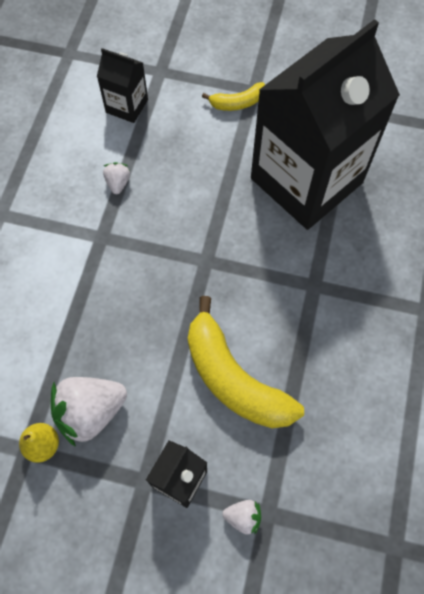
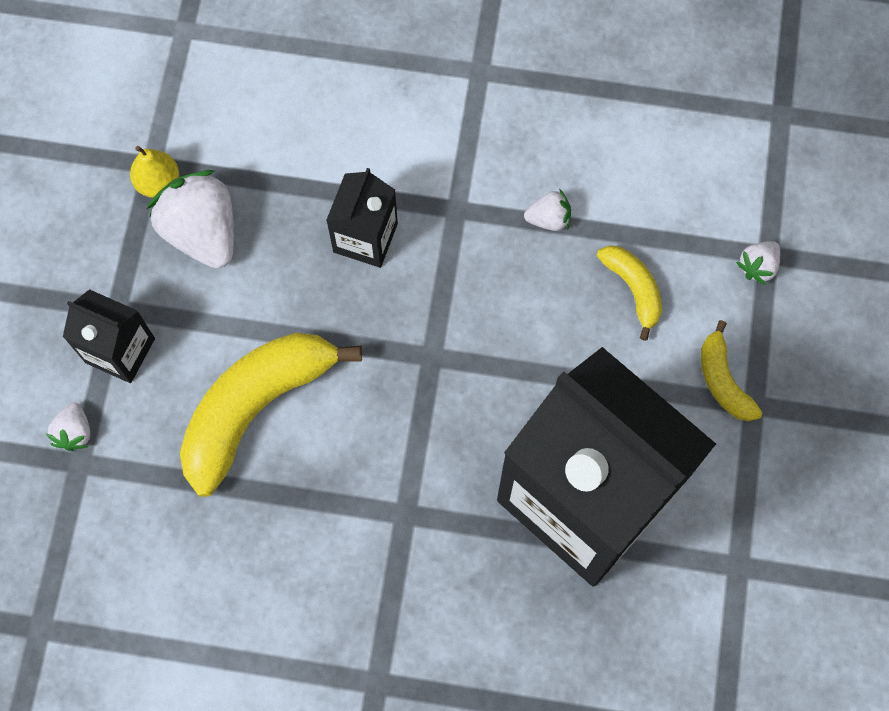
camera: 85 degrees right, 5 degrees up
black carton [97,48,148,123] -> black carton moved to [326,168,398,268]
none -> yellow banana [597,246,662,341]
none -> white strawberry [736,241,780,285]

